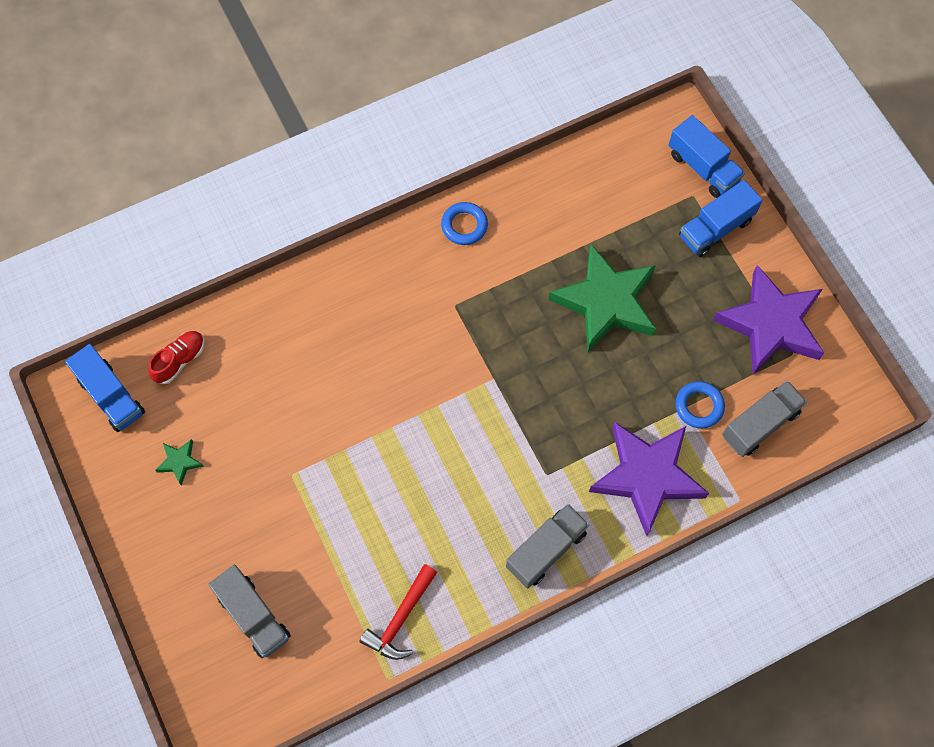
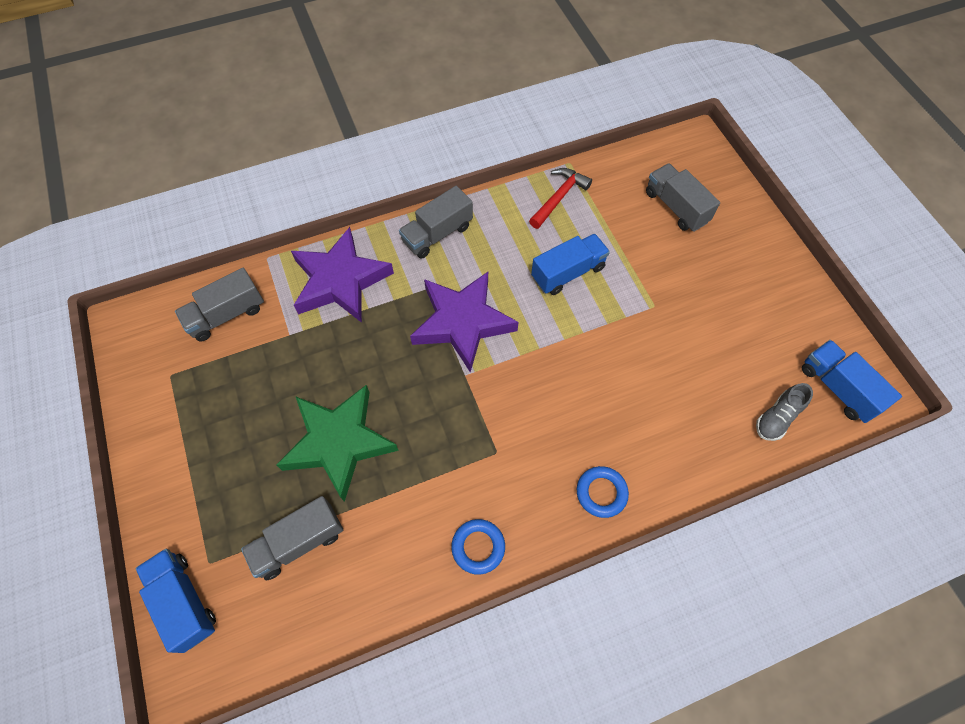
camera: 175 degrees left, 5 degrees down
red shoe [148,331,204,384] -> grey shoe [756,383,813,441]
green star [155,439,204,486] -> none
blue ring [675,381,725,428] -> blue ring moved to [577,466,629,518]
blue truck [679,180,763,257] -> blue truck moved to [531,234,610,295]
purple star [713,265,824,375] -> purple star moved to [410,272,518,372]
none -> grey truck [241,496,343,580]

